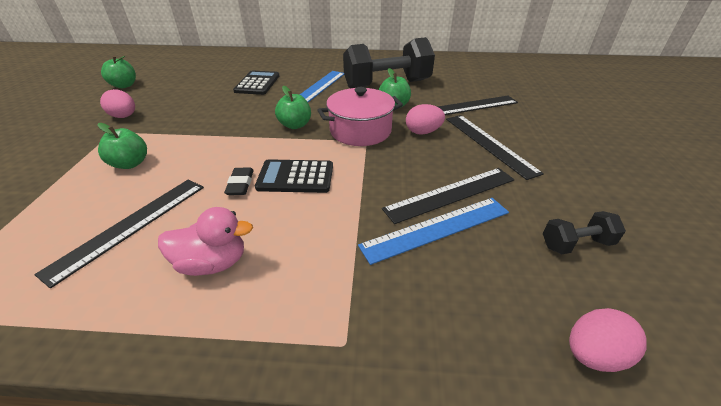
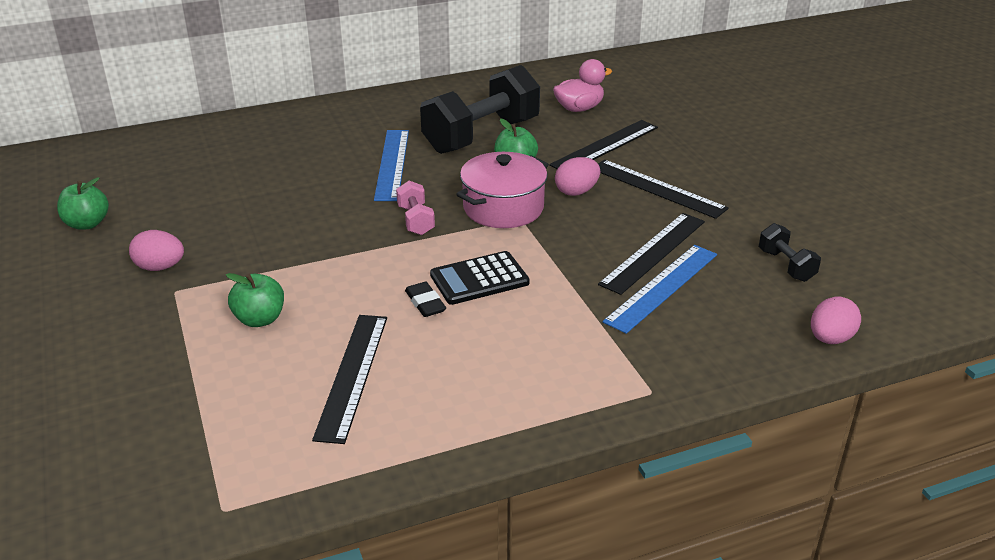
camera: 25 degrees left, 5 degrees down
pink duck [158,207,253,276] -> pink duck moved to [553,59,612,112]
black calculator [233,70,279,95] -> none
green apple [275,86,311,129] -> pink dumbbell [396,181,435,235]
black dumbbell [543,211,626,254] -> black dumbbell turned 75 degrees counterclockwise [759,223,821,282]

